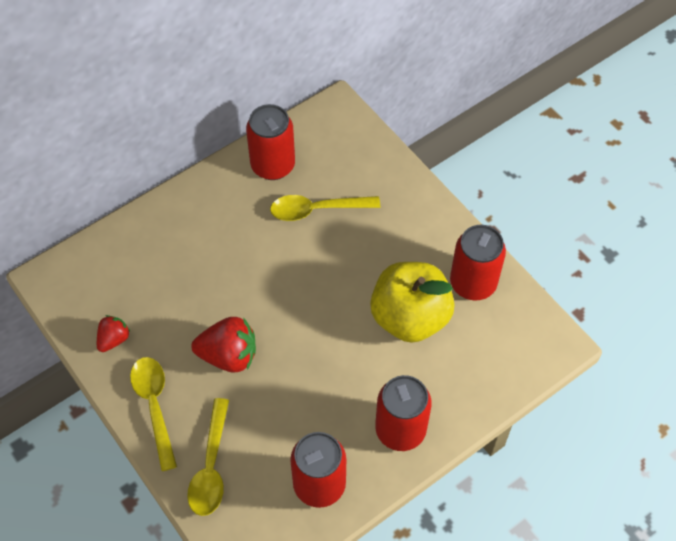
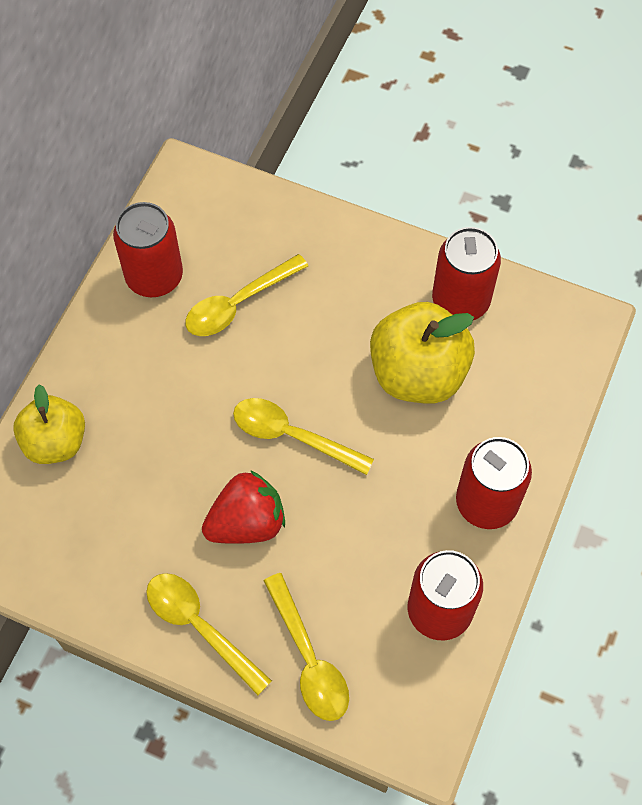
camera: 30 degrees left, 5 degrees up
red strawberry [97,315,130,352] -> none
none -> yellow apple [13,385,85,464]
none -> yellow spoon [233,398,374,475]

